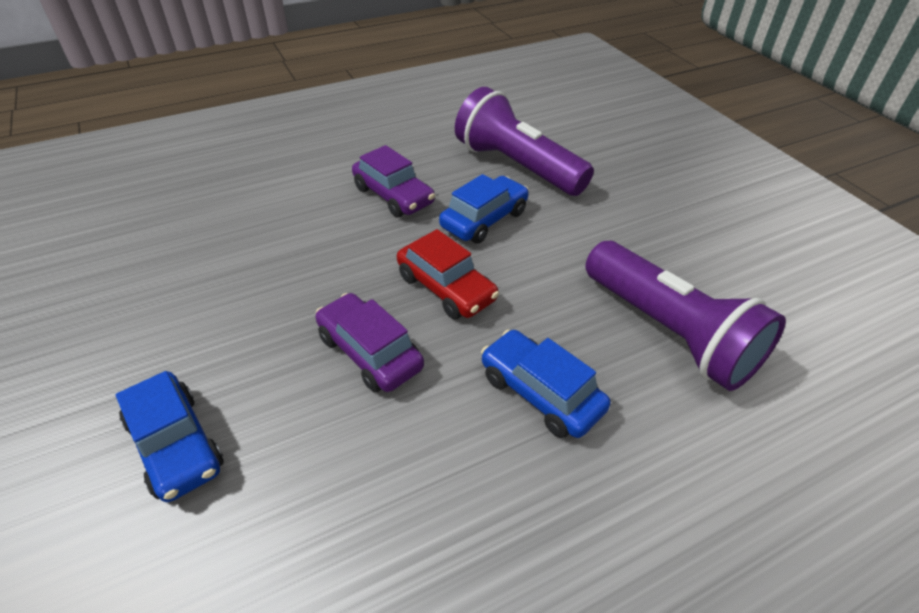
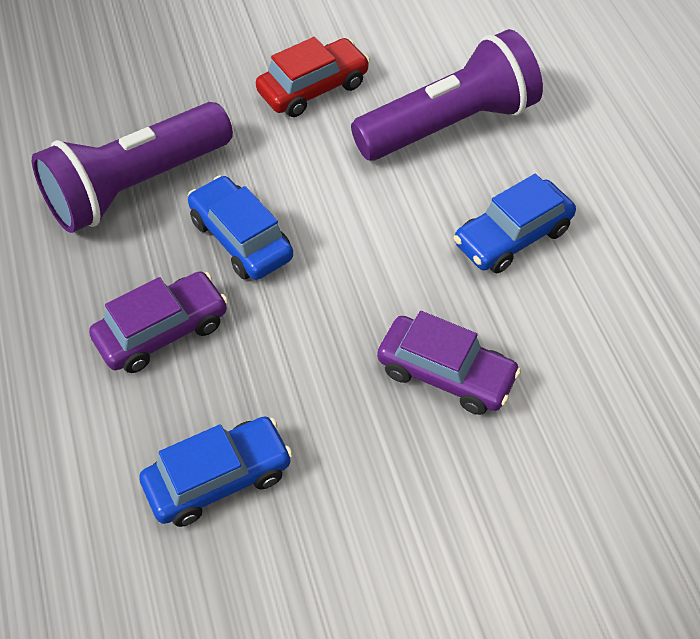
camera: 80 degrees left, 10 degrees up
blue car [116,371,224,502] -> blue car moved to [139,417,293,527]
purple car [315,293,424,393] -> purple car turned 120 degrees counterclockwise [377,311,521,415]
red car [397,229,499,319] -> red car moved to [256,37,370,117]

